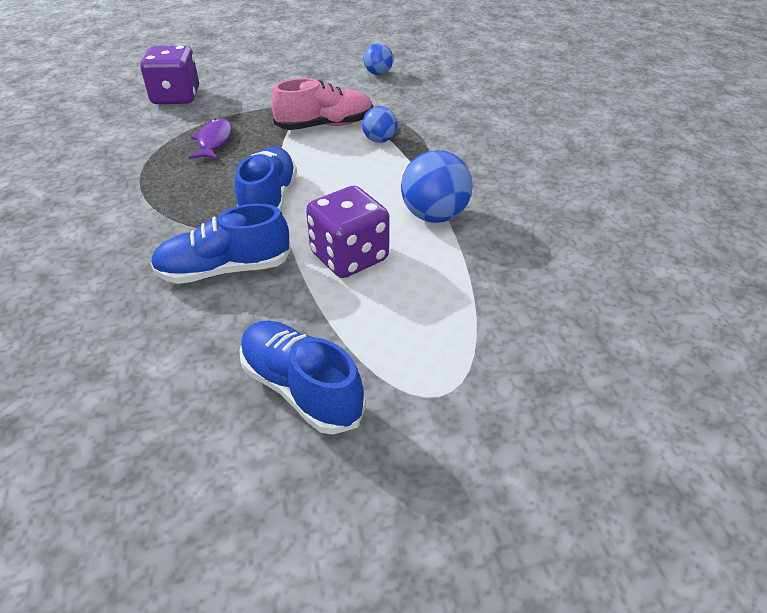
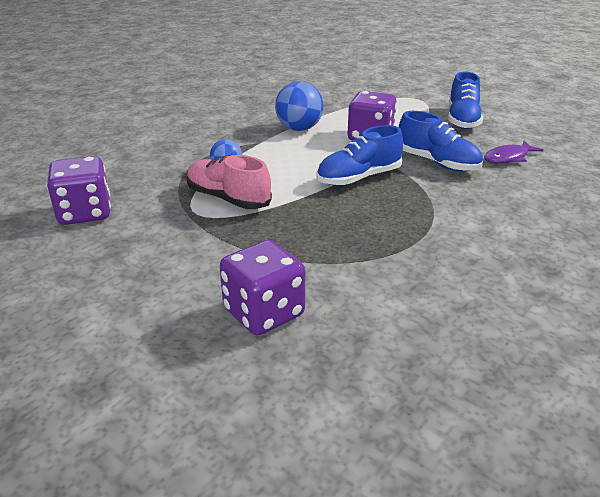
camera: 125 degrees left, 10 degrees down
purple fish [189,118,232,160] -> purple fish moved to [484,141,543,164]
blue ball [364,43,393,75] -> purple dice [47,156,111,225]

